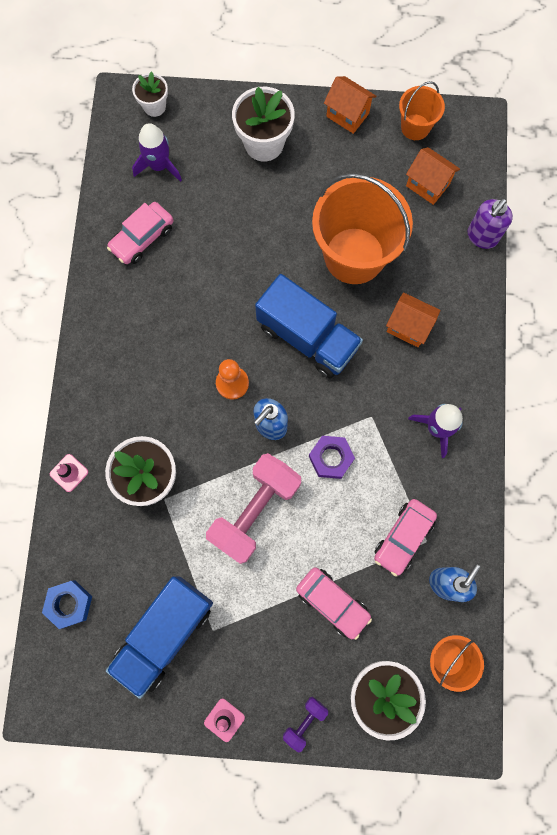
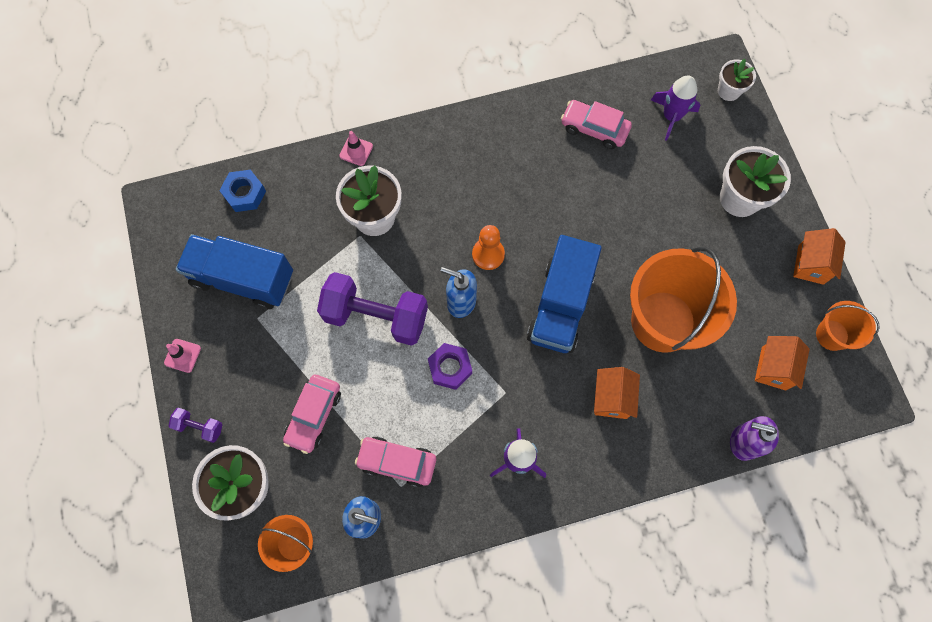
camera: 70 degrees right, 5 degrees down
pink dumbbell [206,453,301,564] -> purple dumbbell [317,272,428,346]

